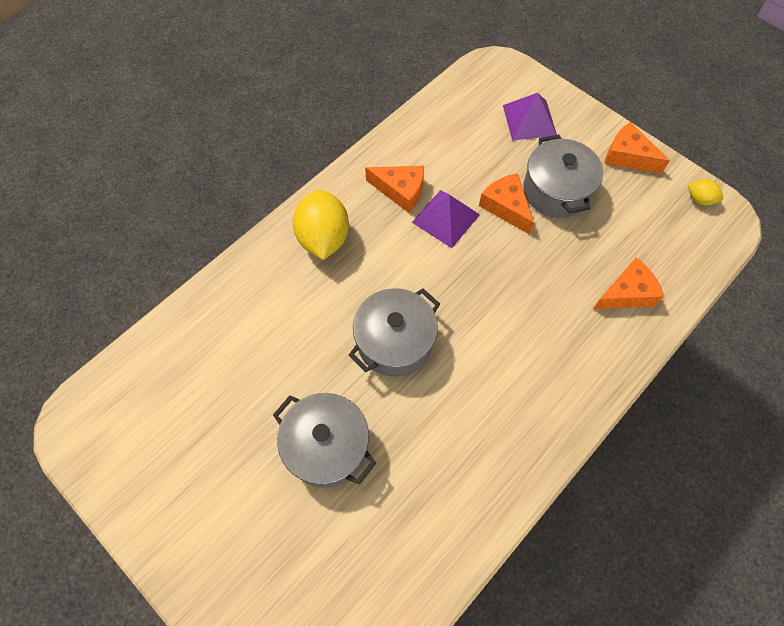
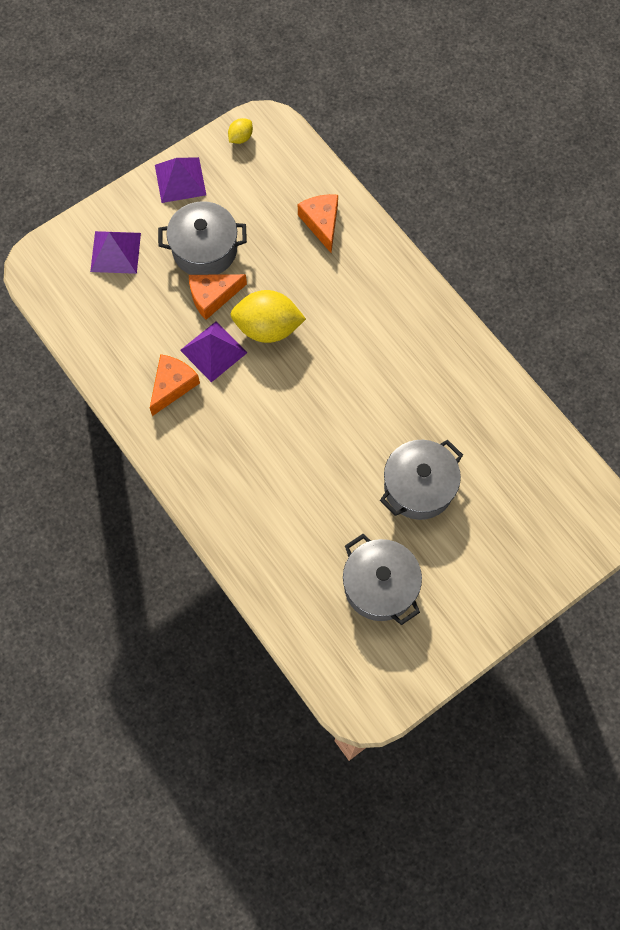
camera: 80 degrees left, 5 degrees up
yellow lemon [293,190,349,260] -> yellow lemon moved to [230,290,306,343]
grey pot [348,288,440,377] -> grey pot moved to [343,534,422,625]
orange cheese [604,122,670,174] -> purple pyramid [155,157,206,203]

